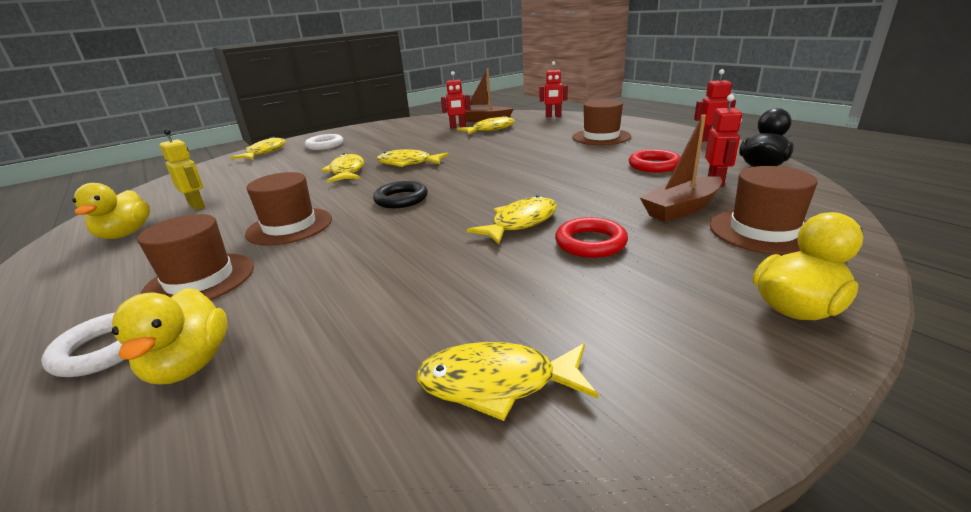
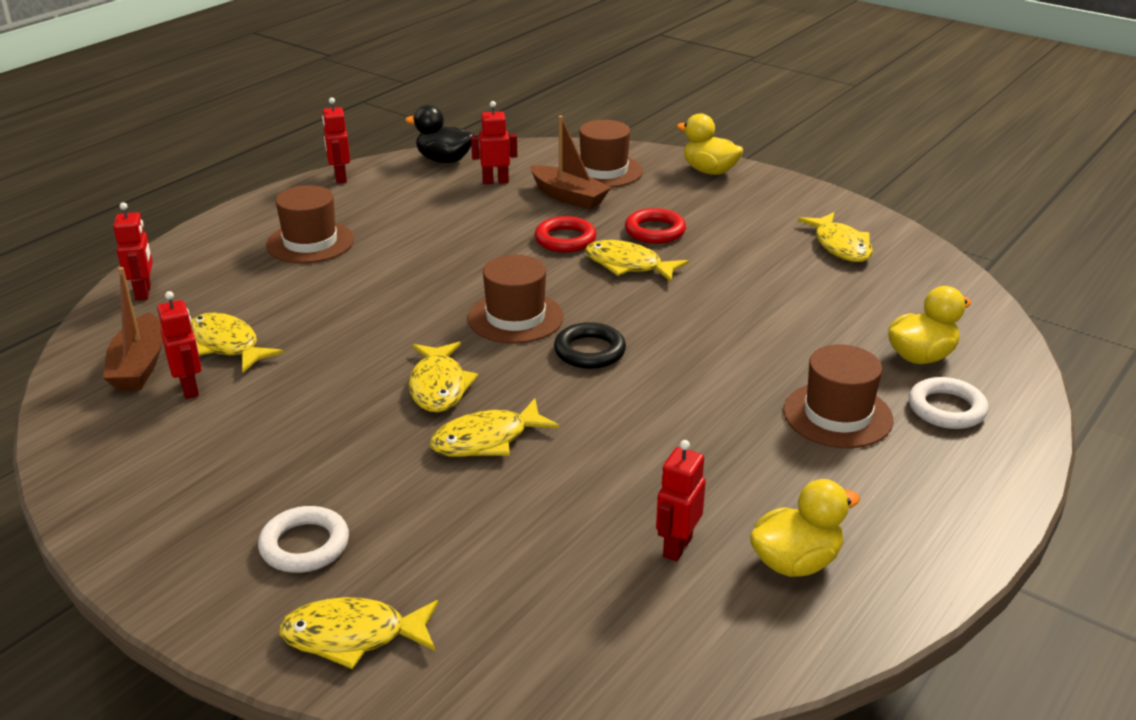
camera: 110 degrees left, 5 degrees up
yellow robot [159,129,205,210] -> red robot [656,440,706,561]
brown hat [245,172,332,246] -> brown hat moved to [468,255,564,344]
red ring [629,149,681,172] -> red ring moved to [535,216,597,252]

